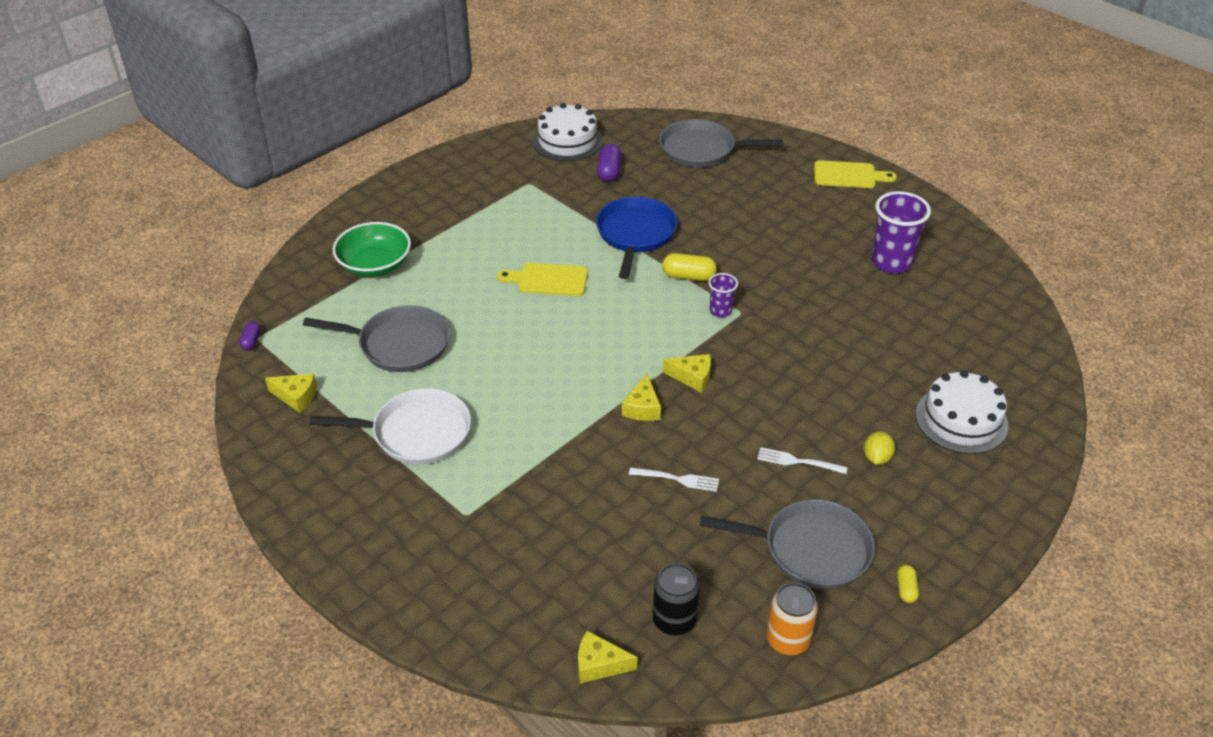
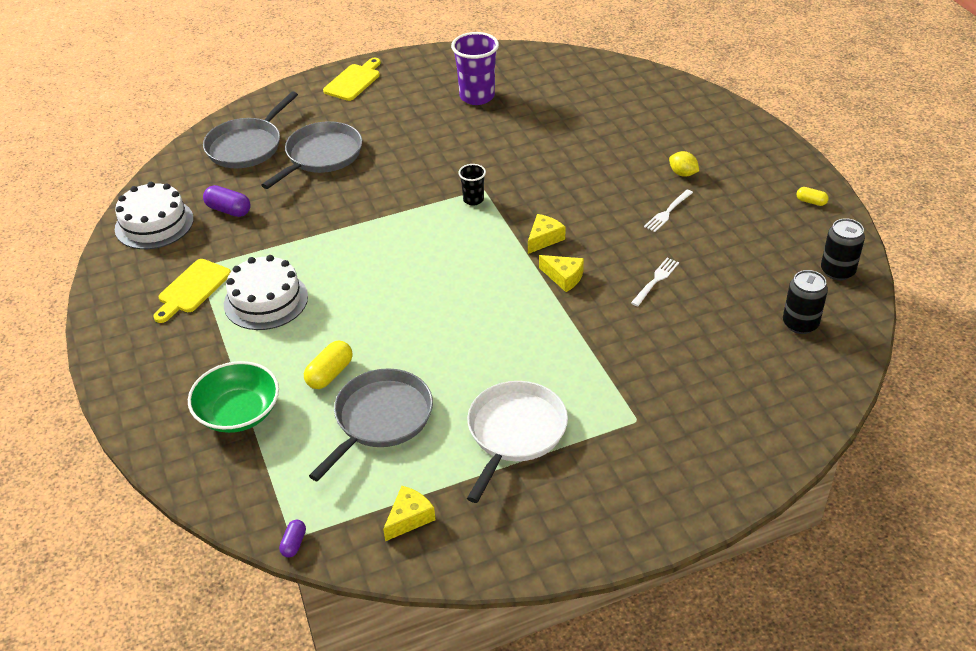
camera: 65 degrees left, 0 degrees up
purple capsule [239,322,261,350] -> purple capsule turned 75 degrees clockwise [279,520,306,558]
yellow cutting board [497,263,588,296] -> yellow cutting board moved to [153,259,231,323]
yellow cheese [578,631,638,683] -> none
blue pan [596,197,677,279] -> none
yellow capsule [662,253,717,281] -> yellow capsule moved to [304,341,353,389]
grey pan [700,499,875,589] -> grey pan moved to [261,121,362,189]
purple cup [708,273,738,317] -> black cup [458,164,486,206]
orange can [766,582,818,655] -> black can [821,218,865,281]
white cake [916,370,1008,454] -> white cake moved to [224,255,308,330]

